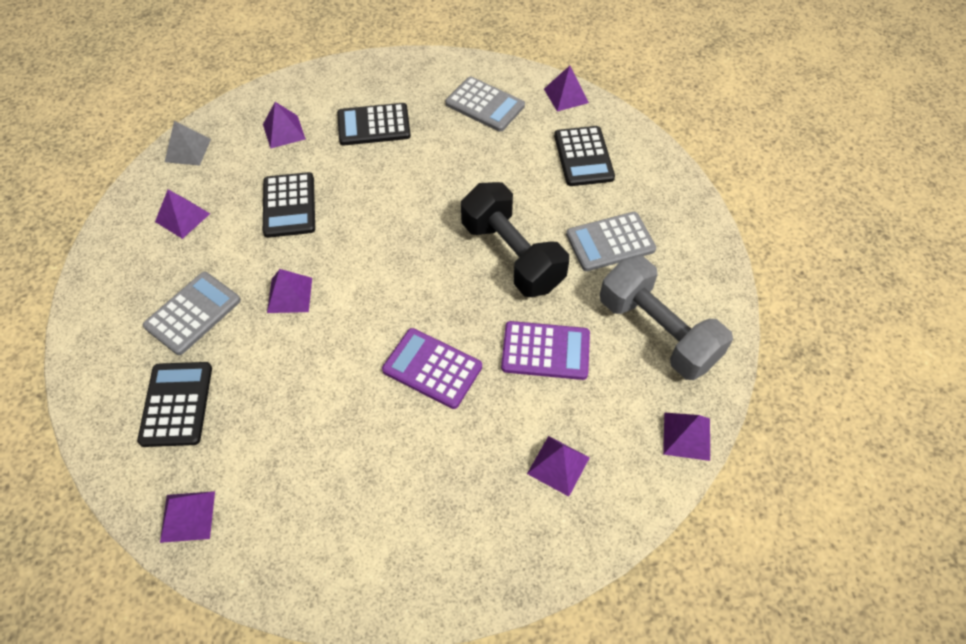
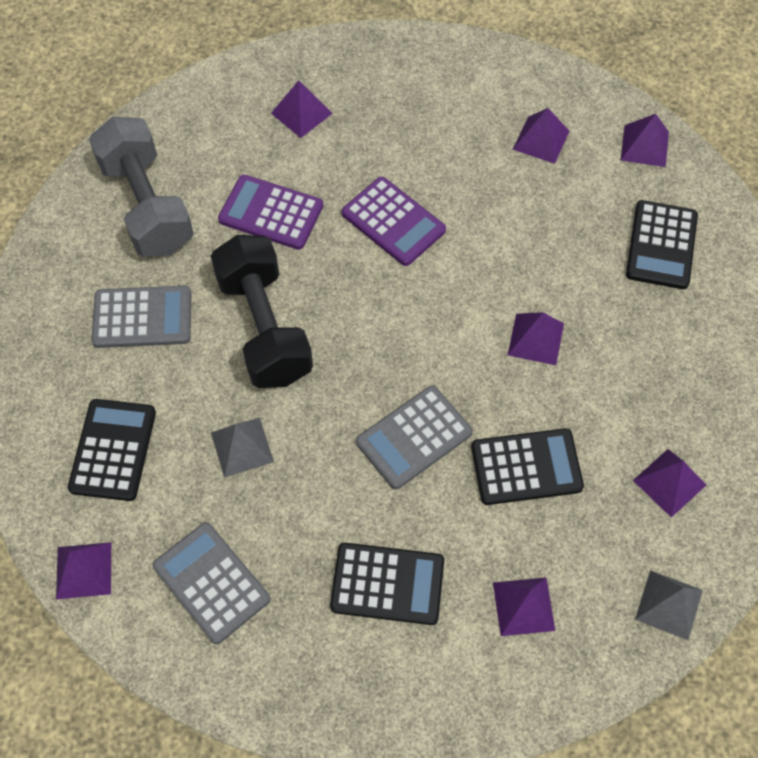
camera: 165 degrees left, 5 degrees up
grey calculator [143,272,241,355] -> grey calculator moved to [356,386,473,489]
black calculator [263,172,315,238] -> black calculator turned 75 degrees clockwise [471,428,584,505]
purple pyramid [663,412,710,461] -> purple pyramid moved to [513,108,569,164]
none -> grey pyramid [211,418,274,478]

